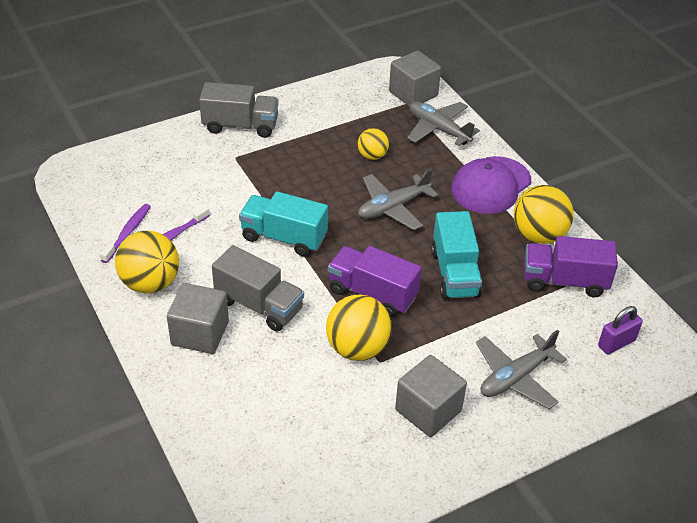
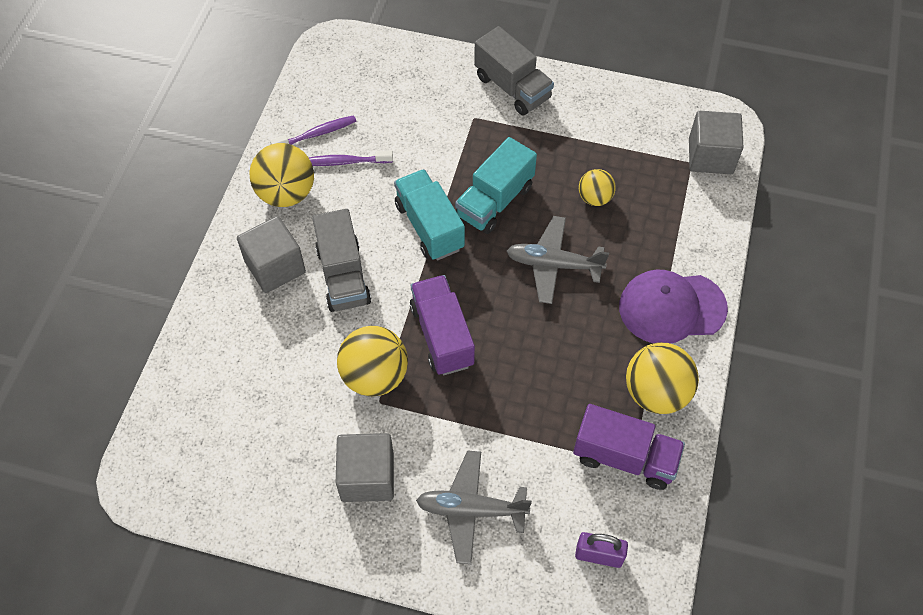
camera: 45 degrees right, 15 degrees up
grey plane [407,101,480,146] -> none
turquoise truck [431,211,482,299] -> turquoise truck moved to [455,137,537,234]
purple truck [524,236,618,297] -> purple truck turned 150 degrees clockwise [573,404,685,490]

